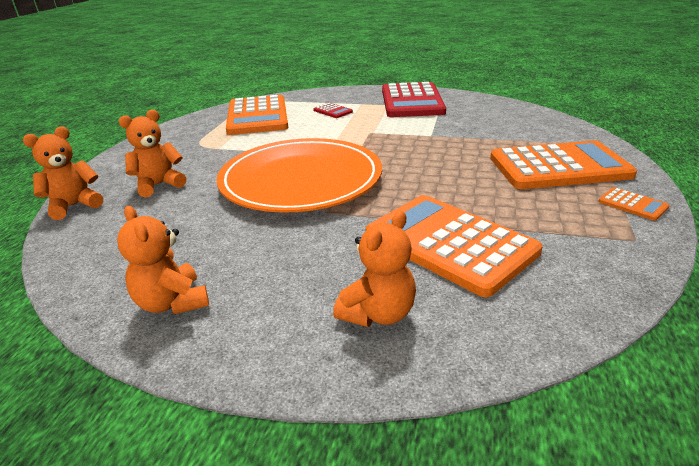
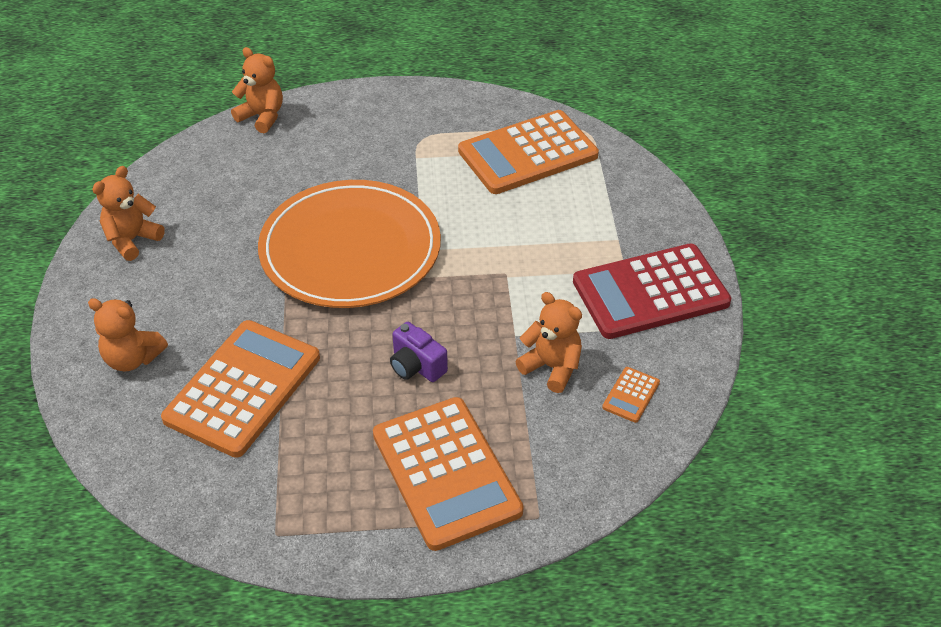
camera: 70 degrees right, 15 degrees up
orange teddy bear [119,110,186,197] -> orange teddy bear moved to [515,292,582,393]
red calculator [313,103,353,118] -> none
orange calculator [598,187,670,221] -> orange calculator moved to [602,367,660,423]
none -> purple camera [390,322,448,382]

